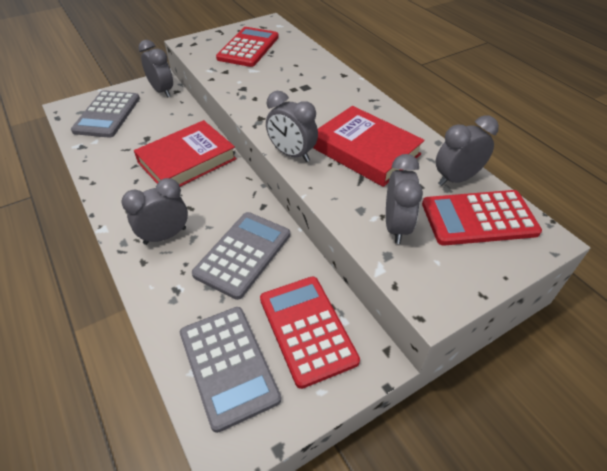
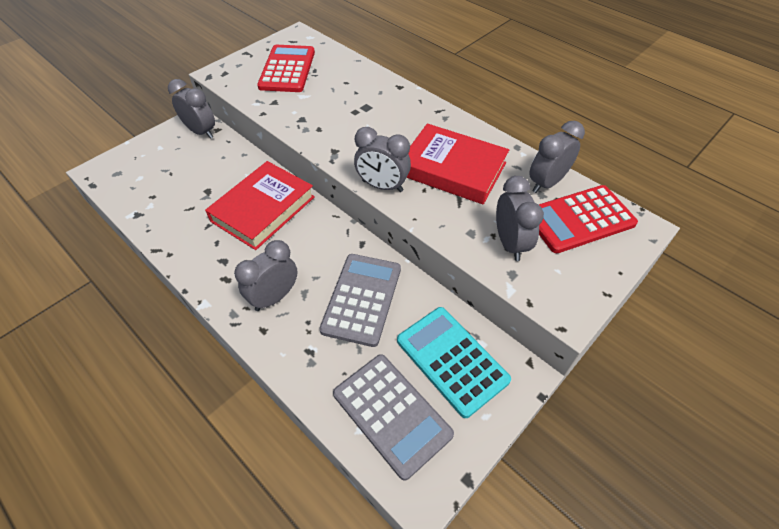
camera: 15 degrees left, 5 degrees up
grey calculator [71,90,140,138] -> none
red calculator [260,276,360,389] -> turquoise calculator [397,307,511,418]

